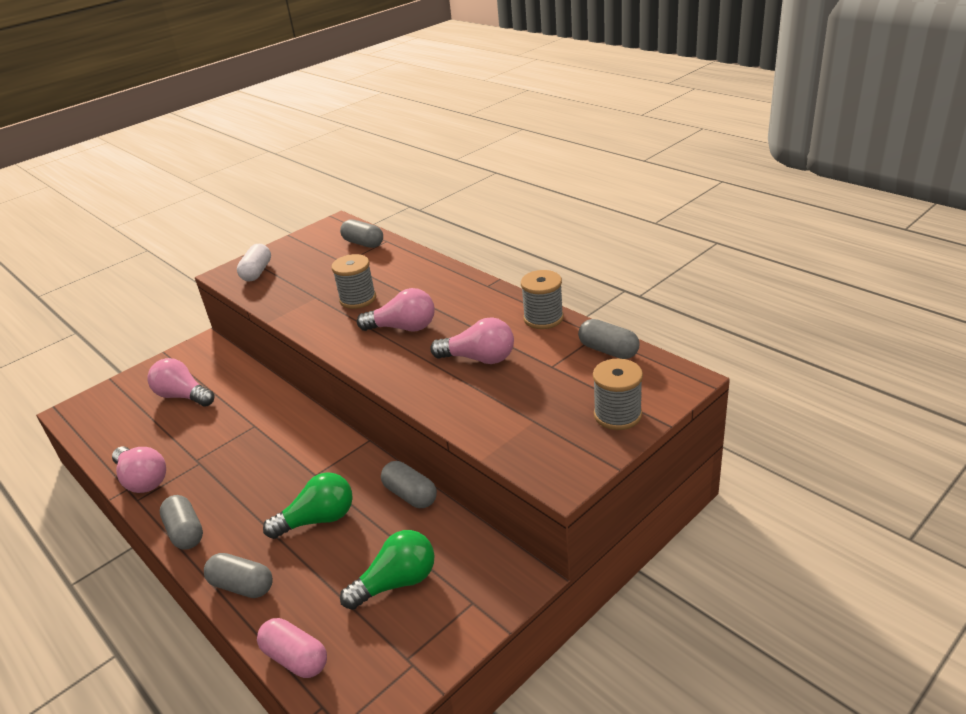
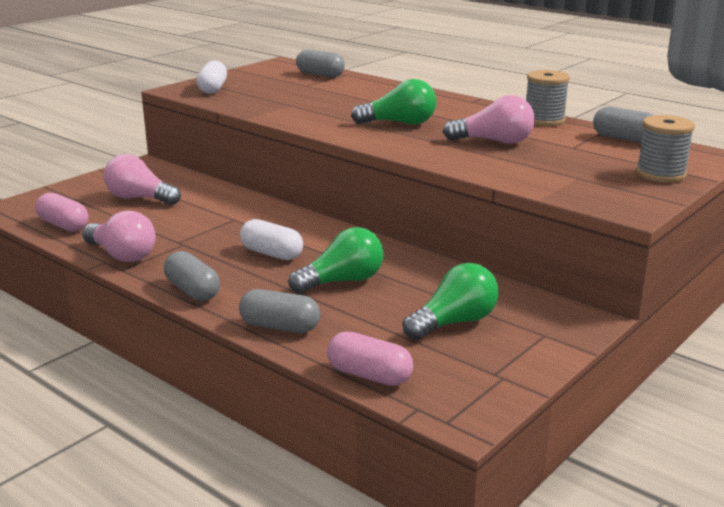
camera: 10 degrees left, 10 degrees down
grey spool [331,254,376,309] -> none
pink light bulb [357,288,435,331] -> green light bulb [351,79,436,125]
grey capsule [381,461,437,508] -> none
none -> pink capsule [35,193,89,232]
none -> white capsule [240,219,303,260]

